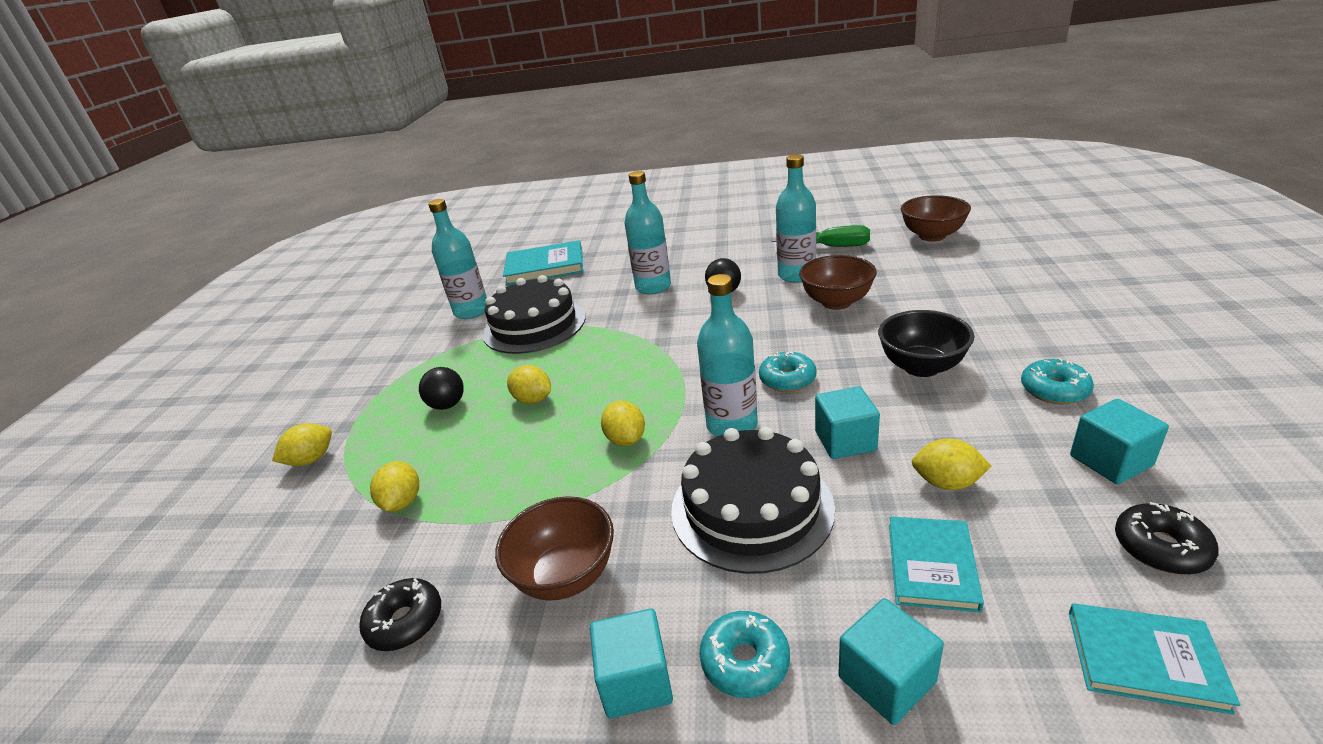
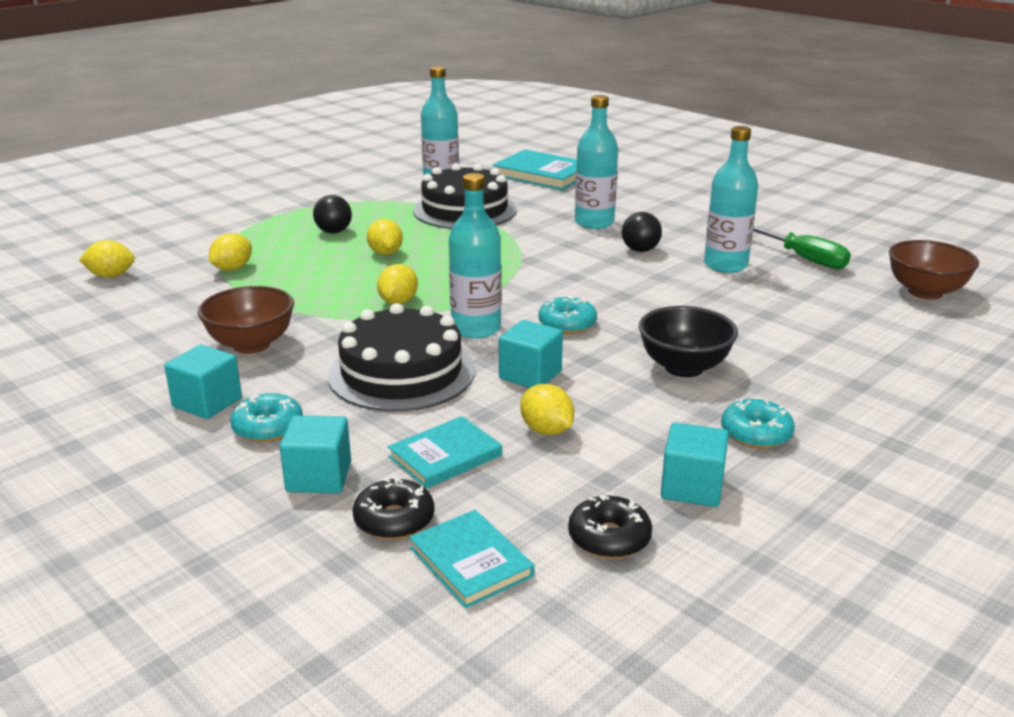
camera: 35 degrees right, 5 degrees down
yellow lemon [272,423,332,466] -> yellow lemon moved to [79,240,135,278]
black donut [359,578,441,651] -> black donut moved to [352,478,434,540]
brown bowl [799,255,877,310] -> none

